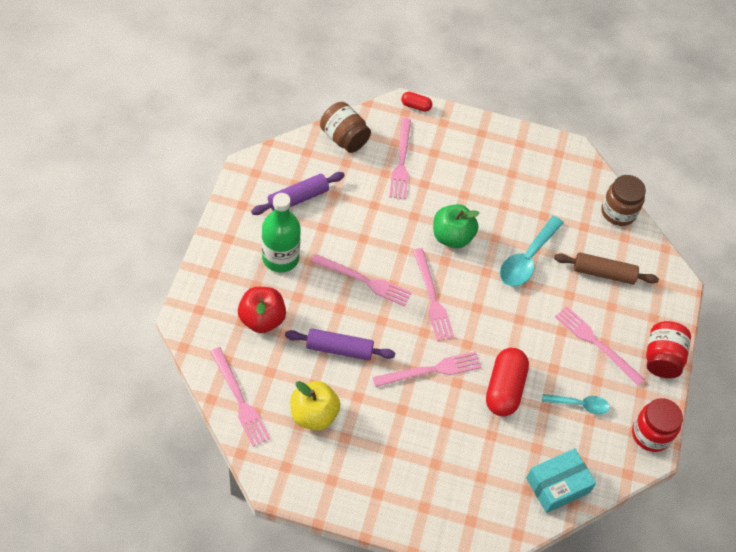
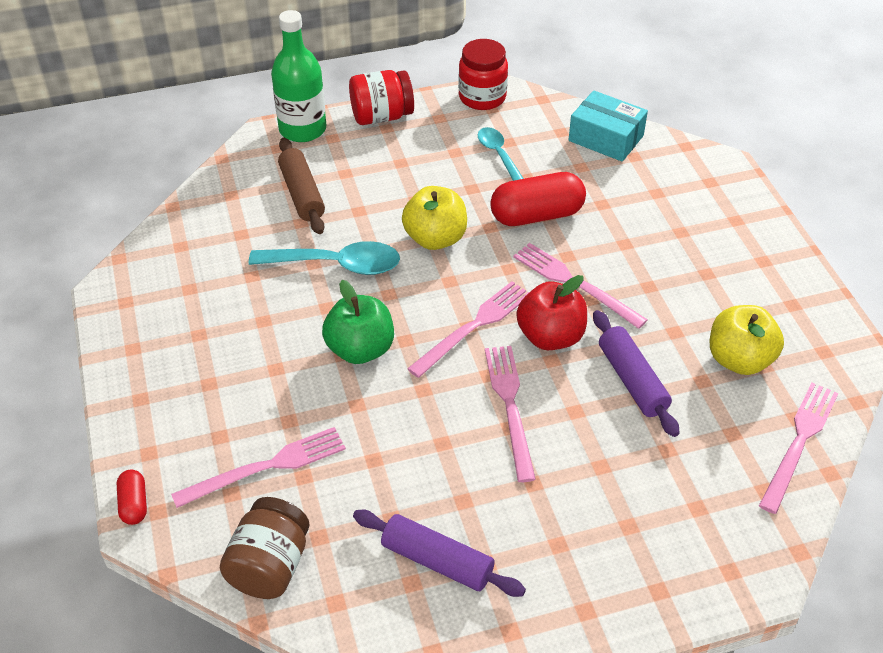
camera: 115 degrees left, 10 degrees down
red apple [238,287,286,333] -> red apple moved to [516,275,587,350]
green bottle [262,193,301,272] -> green bottle moved to [271,10,326,142]
pink fork [555,306,645,386] -> none
brown jar [601,175,646,226] -> none
none -> yellow apple [402,186,467,250]

